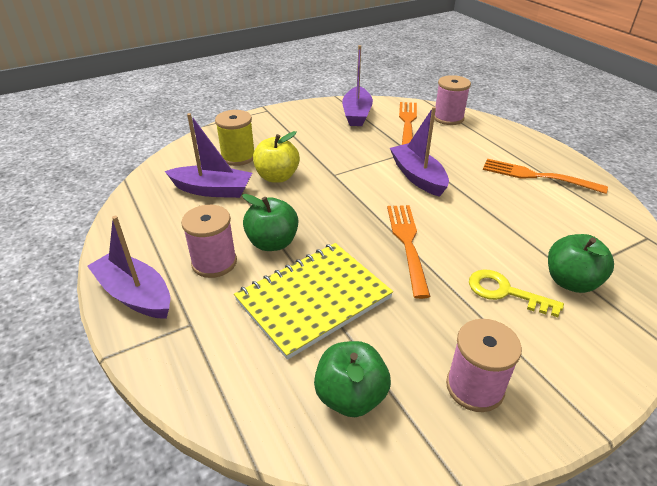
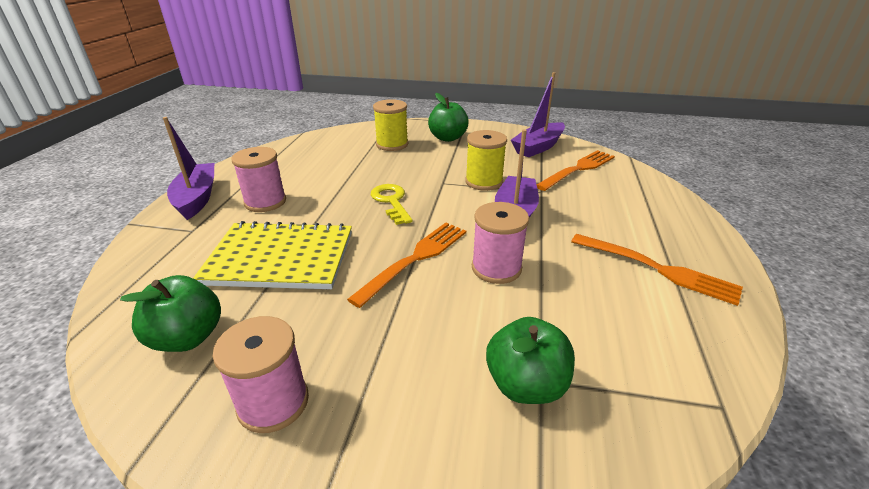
camera: 40 degrees right, 5 degrees down
purple boat [165,113,252,198] -> none
green apple [242,194,298,251] -> green apple moved to [428,93,469,142]
yellow apple [253,131,300,183] -> none
pink spool [434,75,471,125] -> pink spool moved to [472,202,529,284]
yellow key [469,269,564,317] -> yellow key moved to [371,184,412,225]
orange fork [483,159,608,194] -> orange fork turned 150 degrees clockwise [571,234,743,306]
none -> yellow spool [465,130,507,191]

